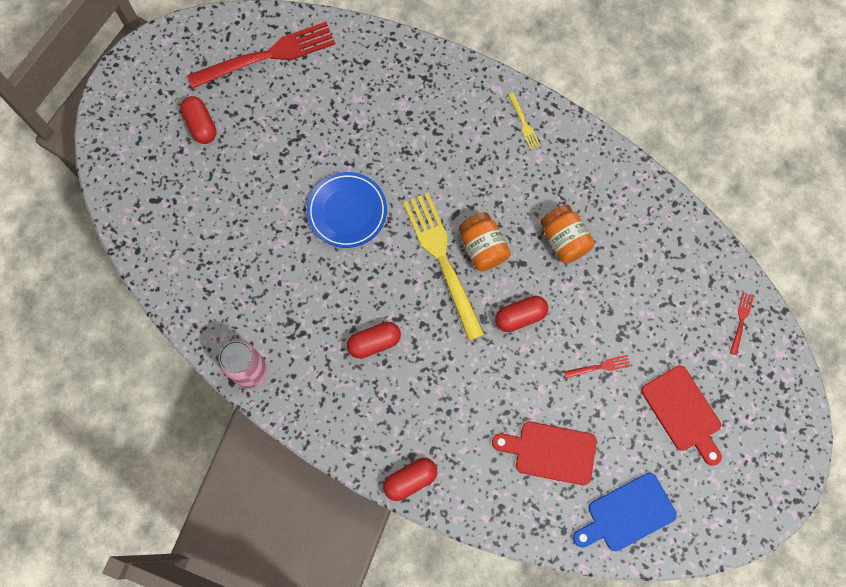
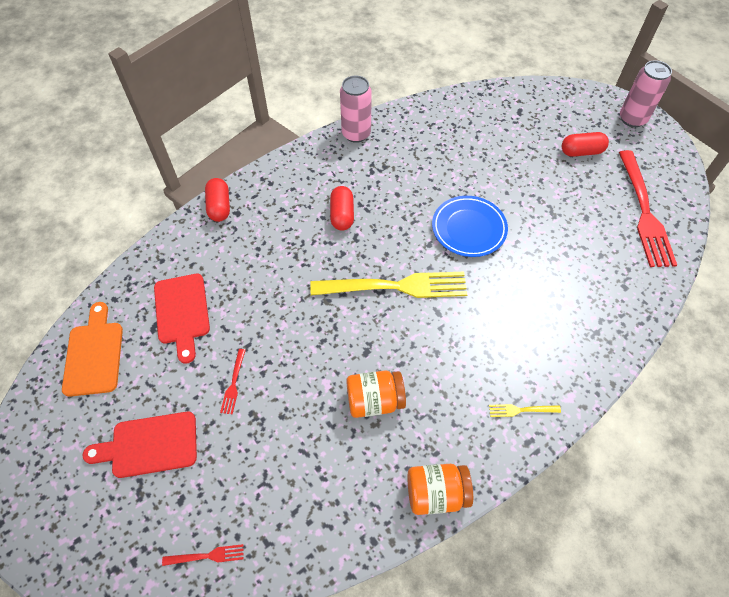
camera: 110 degrees right, 15 degrees down
orange jar [459,212,511,271] -> orange jar moved to [407,464,473,515]
red cutting board [492,422,597,485] -> red cutting board turned 135 degrees clockwise [154,274,210,364]
red capsule [495,296,548,332] -> none
blue cutting board [573,473,677,551] -> orange cutting board [62,302,123,397]
red fork [730,292,754,355] -> red fork turned 45 degrees counterclockwise [162,544,244,566]
none -> pink can [620,60,672,127]

